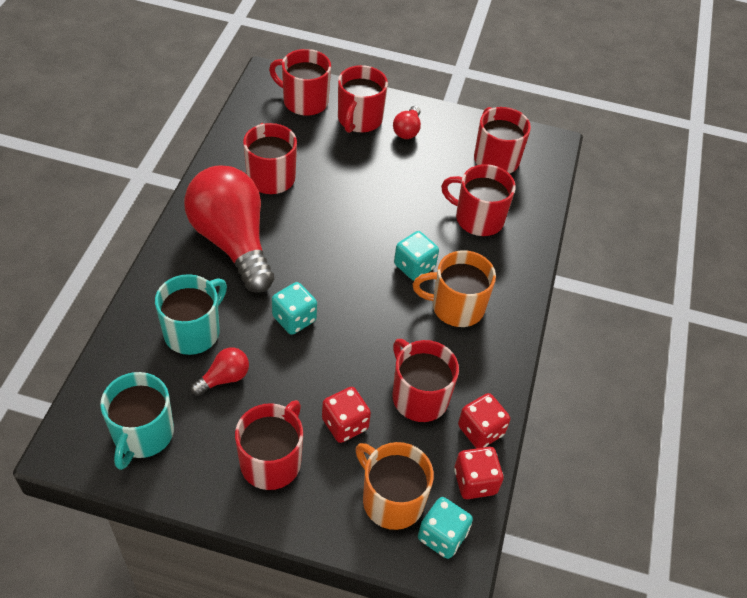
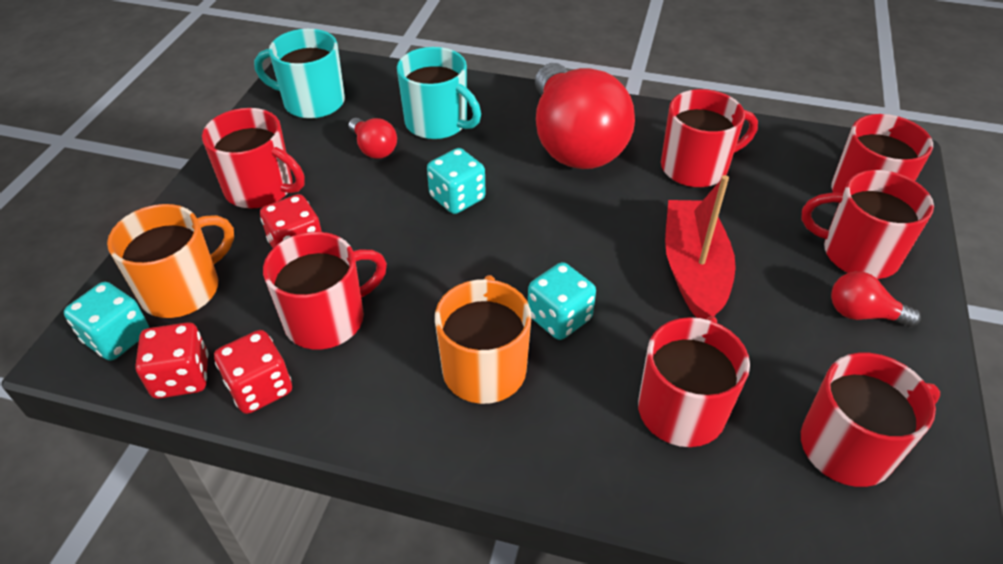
camera: 95 degrees right, 5 degrees down
red light bulb [184,165,274,293] -> red light bulb turned 105 degrees clockwise [535,63,635,169]
none -> red boat [665,175,736,319]

